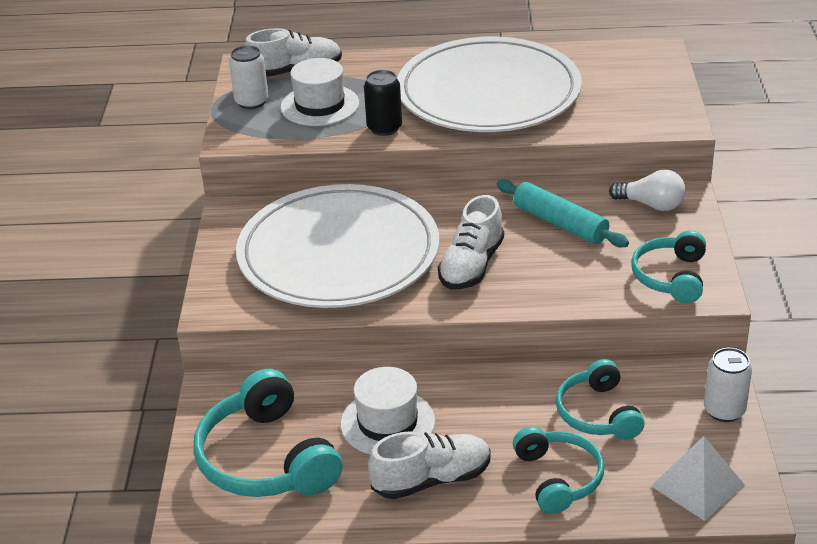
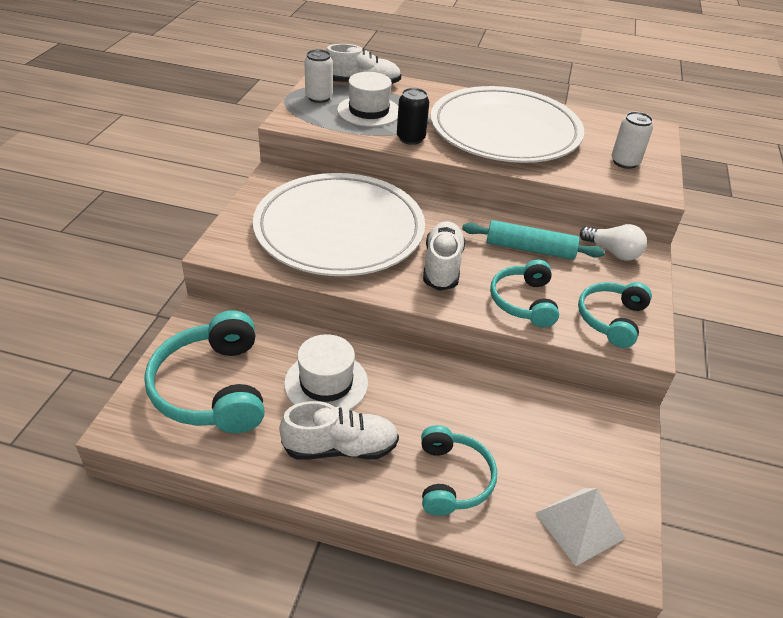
camera: 10 degrees right, 5 degrees up
white shoe [438,195,504,290] -> white shoe turned 150 degrees clockwise [423,221,466,291]
turquoise rolling pin [497,180,629,247] -> turquoise rolling pin turned 45 degrees counterclockwise [462,220,605,260]
turquoise headphones [556,359,645,440] -> turquoise headphones moved to [490,260,559,327]
white can [704,348,752,422] -> white can moved to [611,112,653,169]

